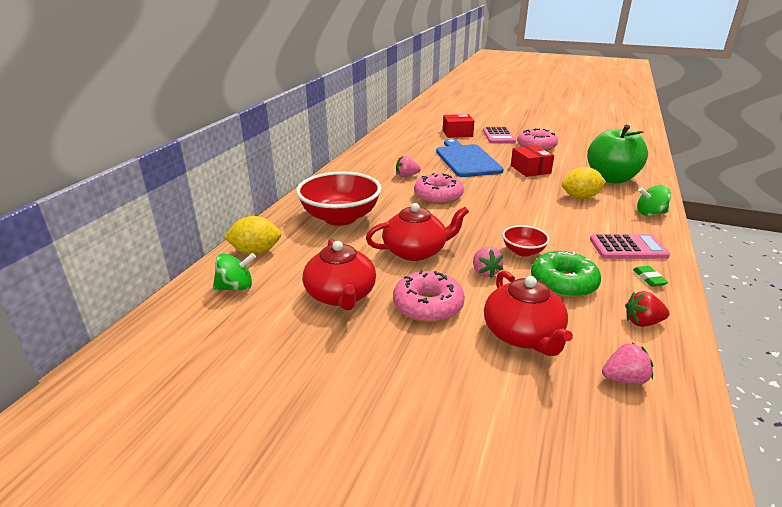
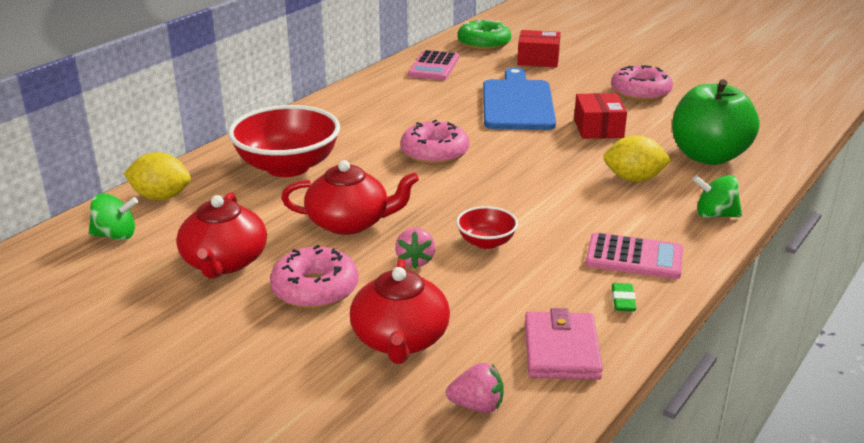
camera: 15 degrees right, 0 degrees up
pink strawberry [396,156,421,177] -> none
pink calculator [483,127,516,143] -> pink calculator moved to [408,50,459,80]
green donut [531,251,601,298] -> green donut moved to [458,19,511,51]
red strawberry [625,291,670,327] -> pink wallet [525,308,603,380]

